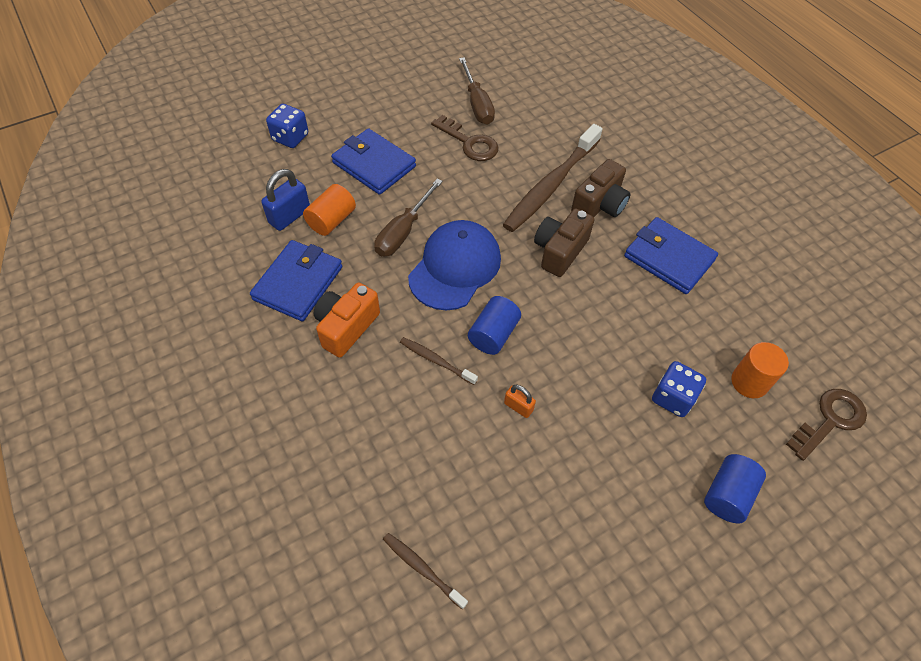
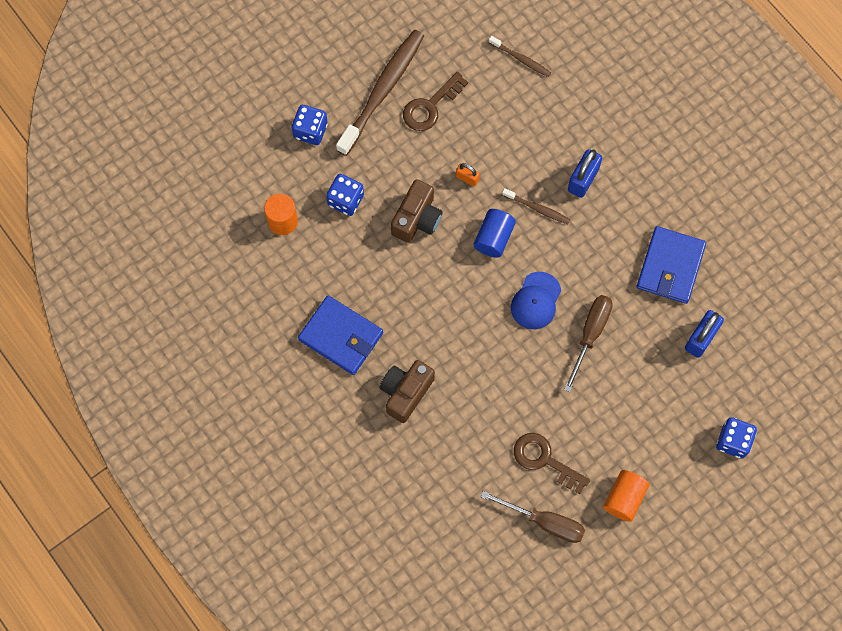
camera: 175 degrees right, 15 degrees up
orange cylinder [303,184,356,236] -> orange cylinder moved to [603,470,650,522]
orange camera [313,283,380,358] -> none
blue wallet [331,128,416,195] -> none
blue cap [408,220,501,310] -> blue cap [511,272,561,329], size x0.63
brown screwdriver [459,57,495,125] -> brown screwdriver turned 135 degrees clockwise [481,491,585,543]
brown toothbrush [503,124,603,232] -> brown toothbrush moved to [336,30,424,156]
brown camera [534,209,594,277] -> brown camera moved to [391,179,443,243]
blue cylinder [704,454,766,523] -> blue dice [292,105,328,145]
brown key [786,389,867,461] -> brown key moved to [403,71,468,131]
none -> blue padlock [568,149,602,198]

